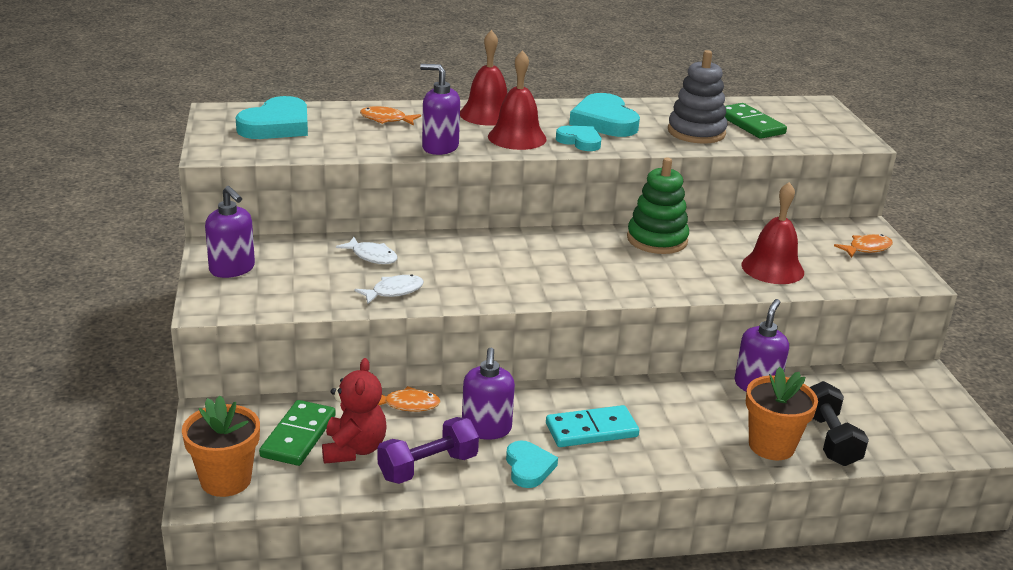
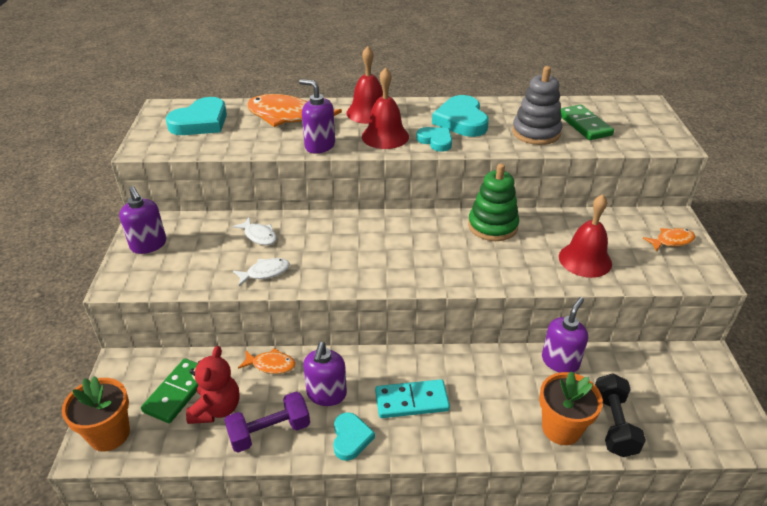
camera: 10 degrees right, 10 degrees up
orange fish [360,106,421,125] -> orange fish [247,94,342,127], size x2.01

